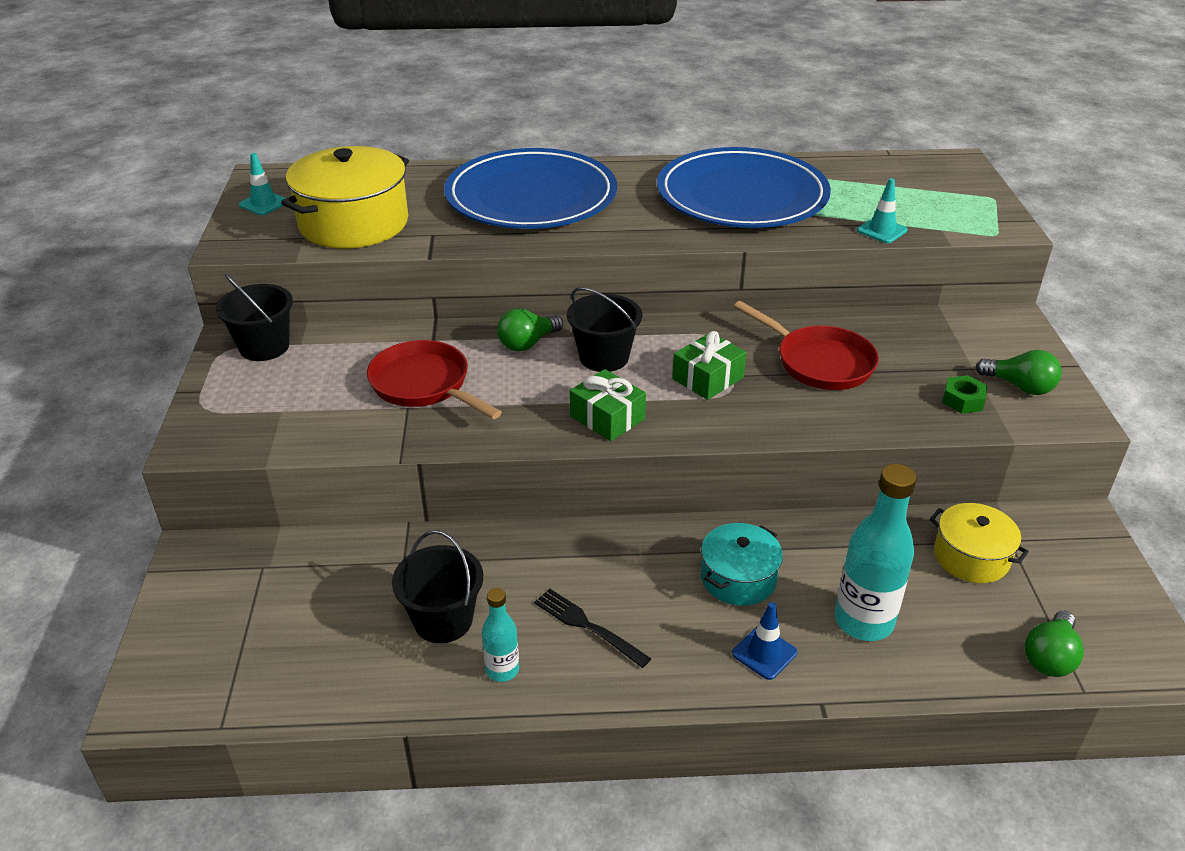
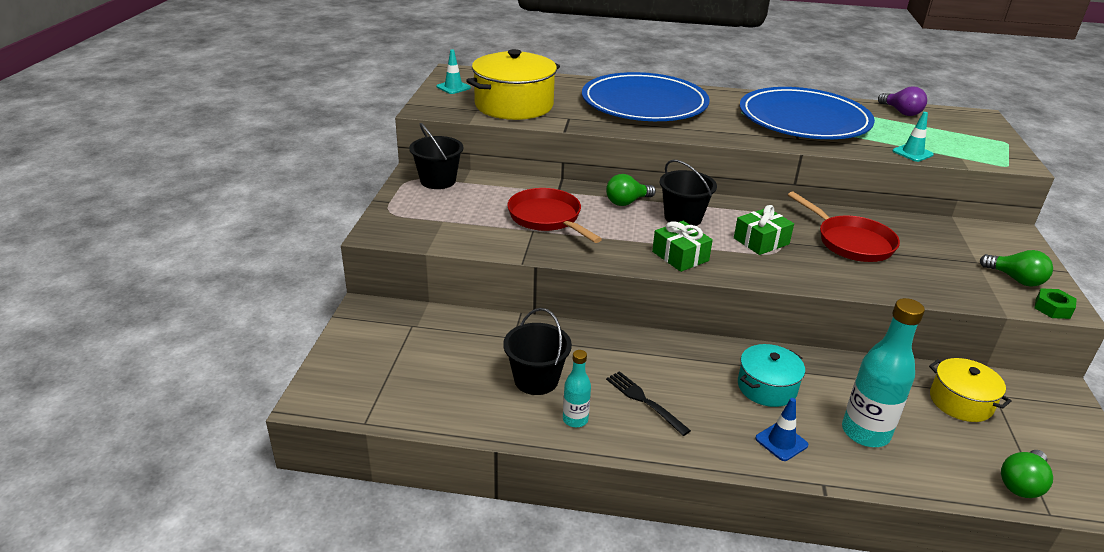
camera: 10 degrees right, 5 degrees down
green nut [942,375,988,414] -> green nut moved to [1034,288,1077,319]
none -> purple light bulb [878,86,927,116]

